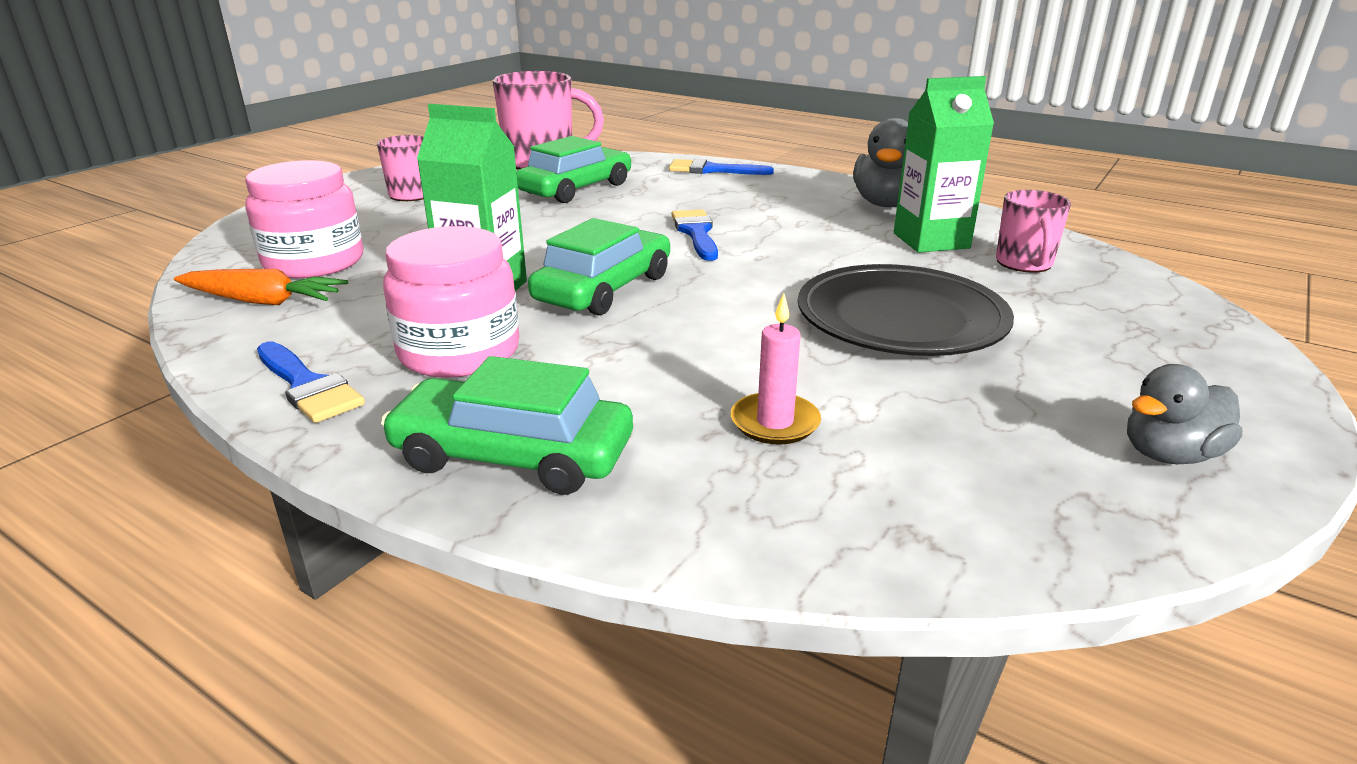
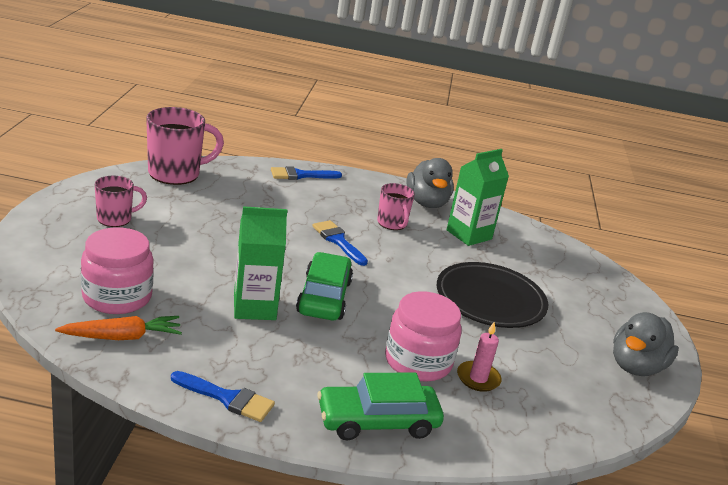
camera: 30 degrees left, 0 degrees up
pink jar [383,226,519,378] -> pink jar moved to [385,291,462,382]
green car [516,136,631,203] -> none
pink mug [996,190,1071,273] -> pink mug moved to [377,183,415,230]
grey duck [1127,364,1242,464] -> grey duck [613,312,679,376], size x1.51

